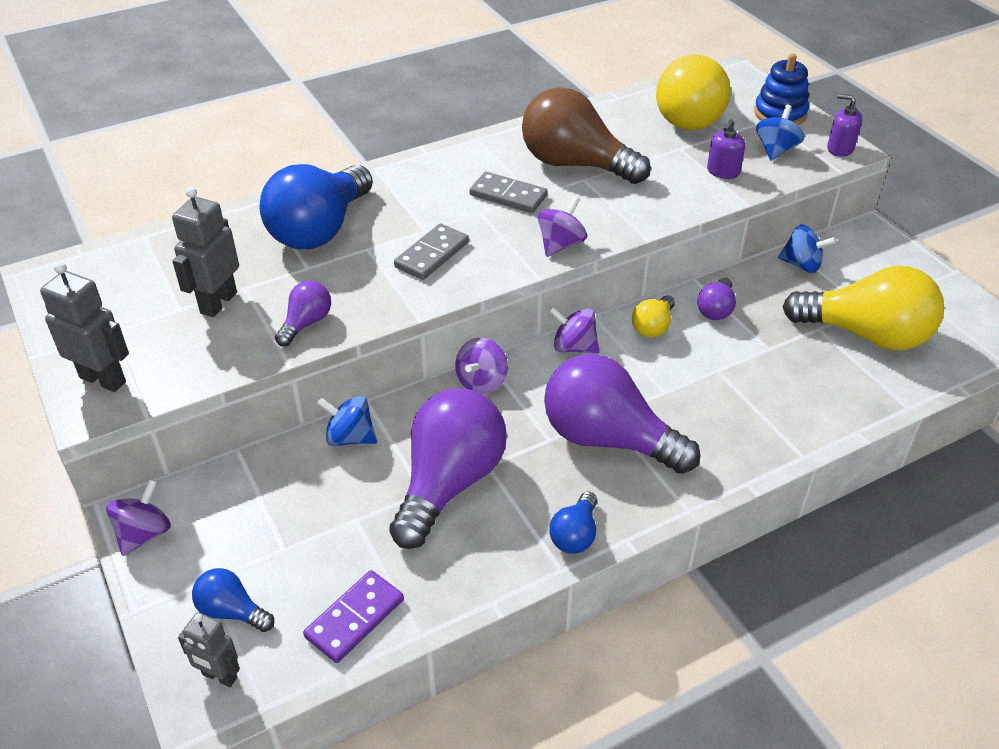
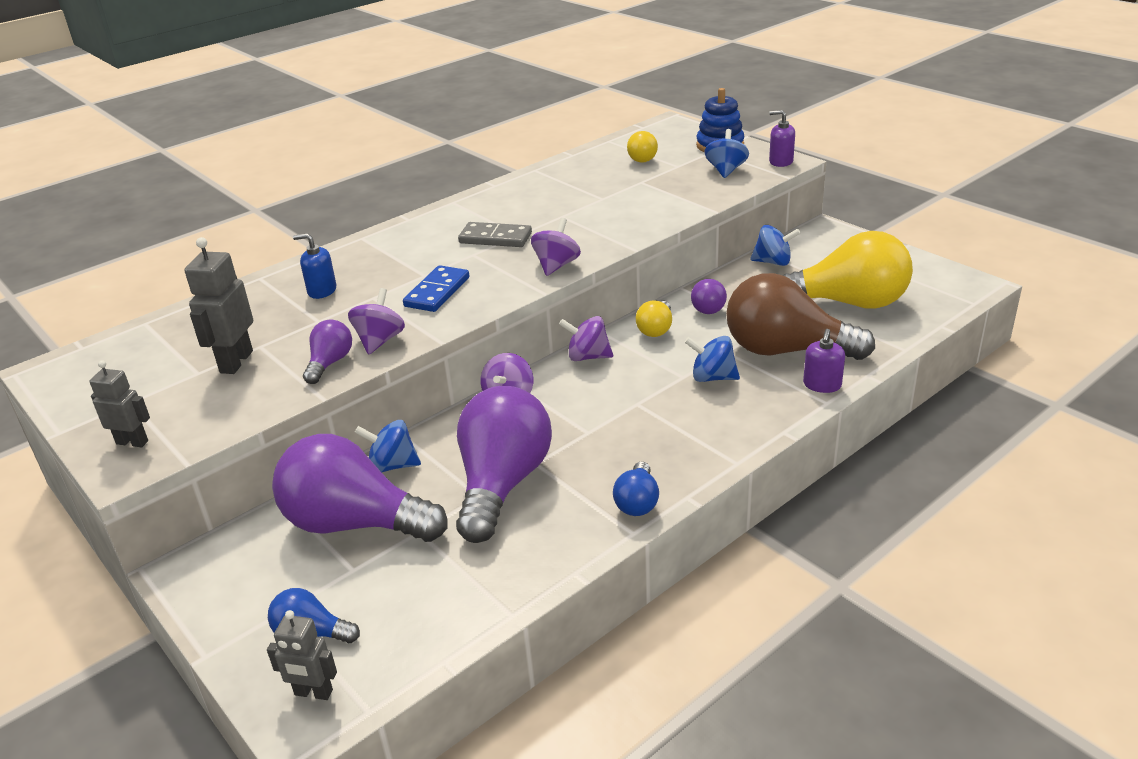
camera: 10 degrees left, 10 degrees down
grey robot [40,262,129,392] -> grey robot [90,360,150,447], size x0.64
purple spinning top [106,479,171,556] -> purple spinning top moved to [348,288,405,354]
blue light bulb [259,164,373,249] -> blue soap dispenser [293,233,337,299]
purple domino [303,570,404,663] -> none
grey domino [394,223,469,280] -> blue domino [403,265,469,312]
brown light bulb [522,87,651,184] -> brown light bulb moved to [726,273,875,360]
purple light bulb [544,354,701,474] -> purple light bulb moved to [272,434,447,542]
yellow light bulb [656,55,731,130] -> yellow light bulb [627,131,658,163], size x0.47
purple soap dispenser [707,119,745,179] -> purple soap dispenser moved to [803,329,845,393]
none -> blue spinning top [684,336,740,382]

